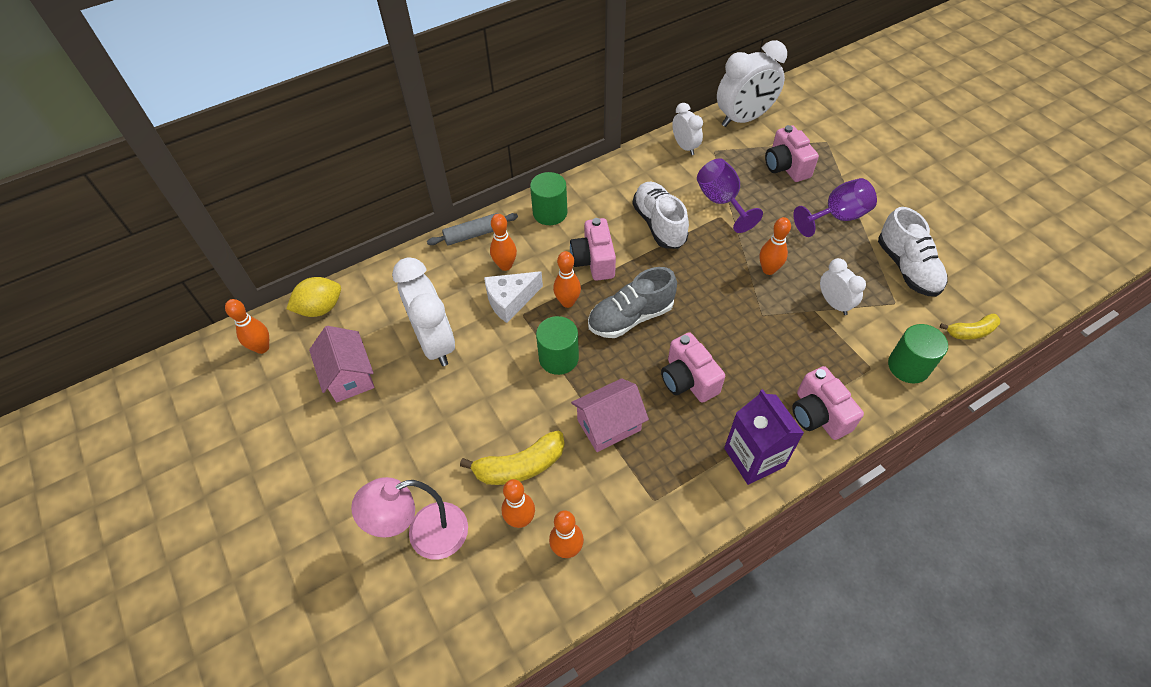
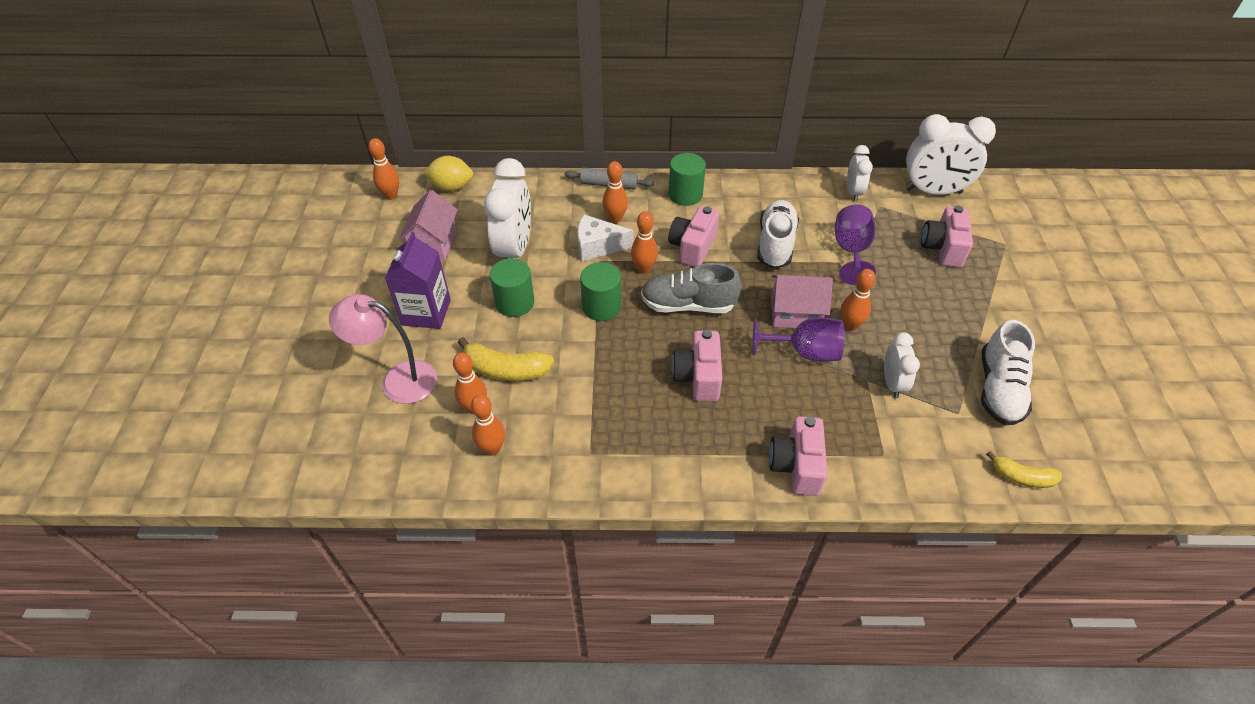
camera: 30 degrees right, 5 degrees down
pink house [571,378,649,452] -> pink house moved to [771,275,833,328]
purple carton [724,389,804,485] -> purple carton moved to [385,232,451,329]
purple goblet [793,178,877,237] -> purple goblet moved to [752,317,844,362]
green cylinder [888,324,948,383] -> green cylinder moved to [490,258,534,317]

